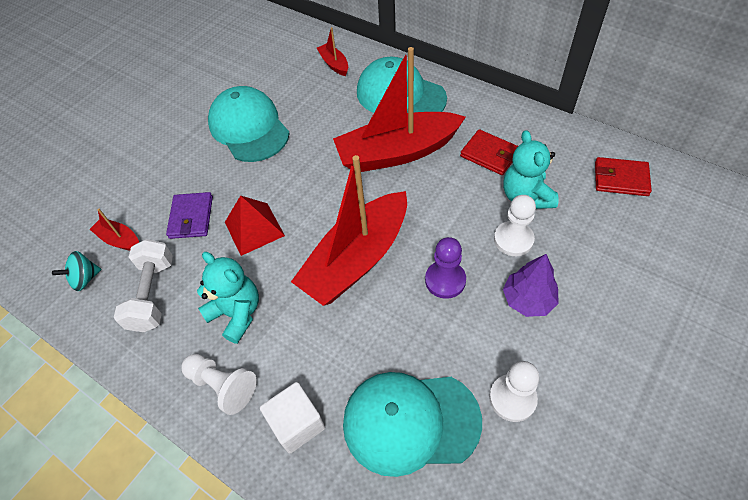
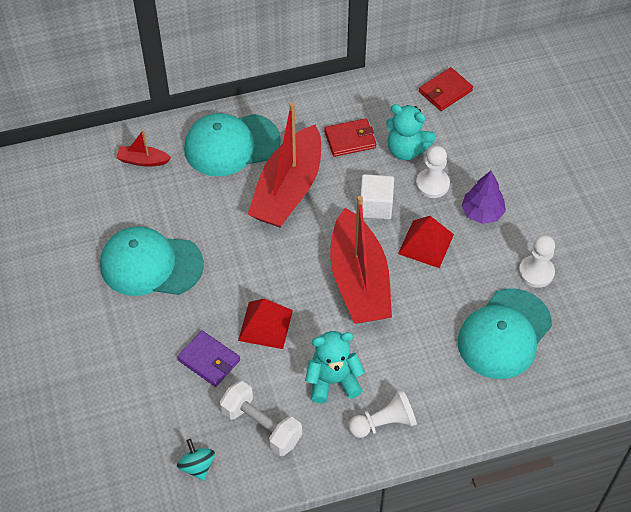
camera: 55 degrees left, 0 degrees up
turquoise spinning top [52,251,101,291] -> turquoise spinning top turned 150 degrees clockwise [177,439,215,481]
red boat [89,209,139,251] -> none
white cube [260,382,325,454] -> white cube moved to [360,174,394,219]
purple pawn [425,237,466,299] -> red pyramid [398,216,454,268]

